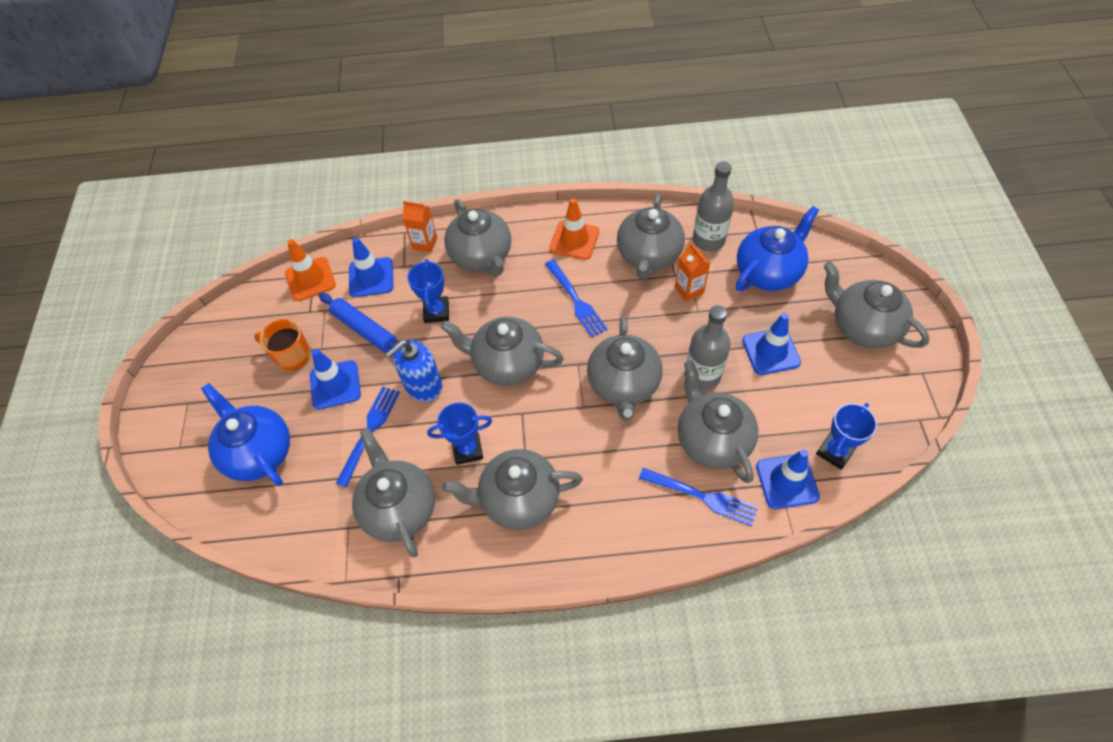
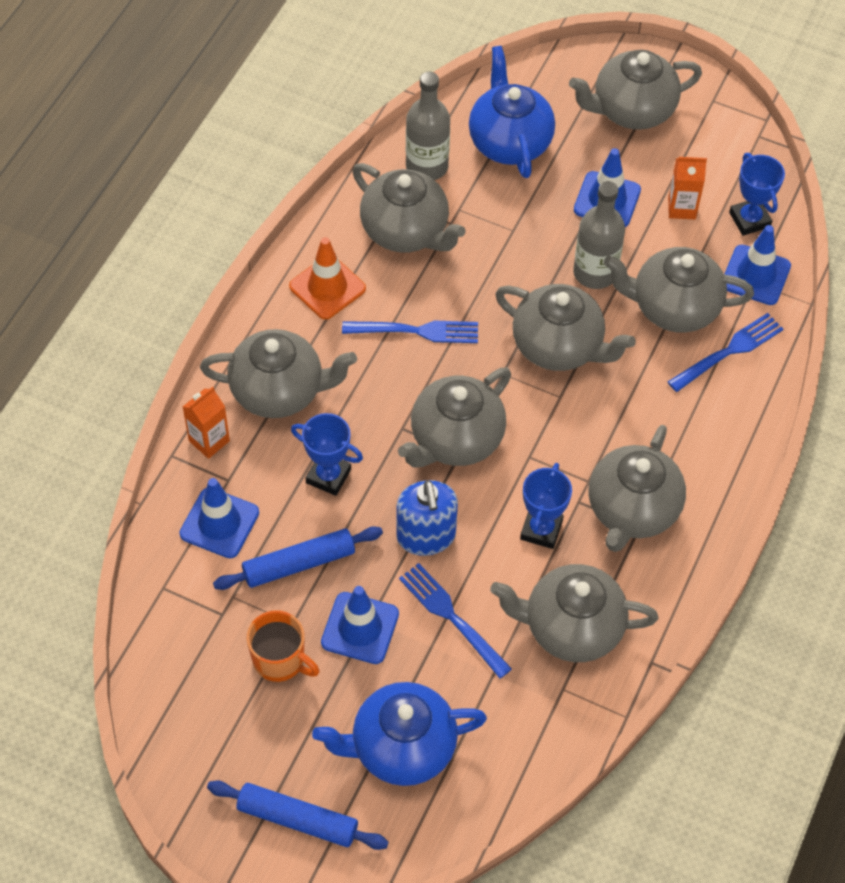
camera: 65 degrees left, 0 degrees up
orange mug [254,319,311,371] -> orange mug turned 105 degrees counterclockwise [247,610,320,682]
orange traffic cone [285,239,336,301] -> none
orange carton [675,243,711,302] -> orange carton moved to [668,157,707,219]
none -> blue rolling pin [207,780,388,850]

